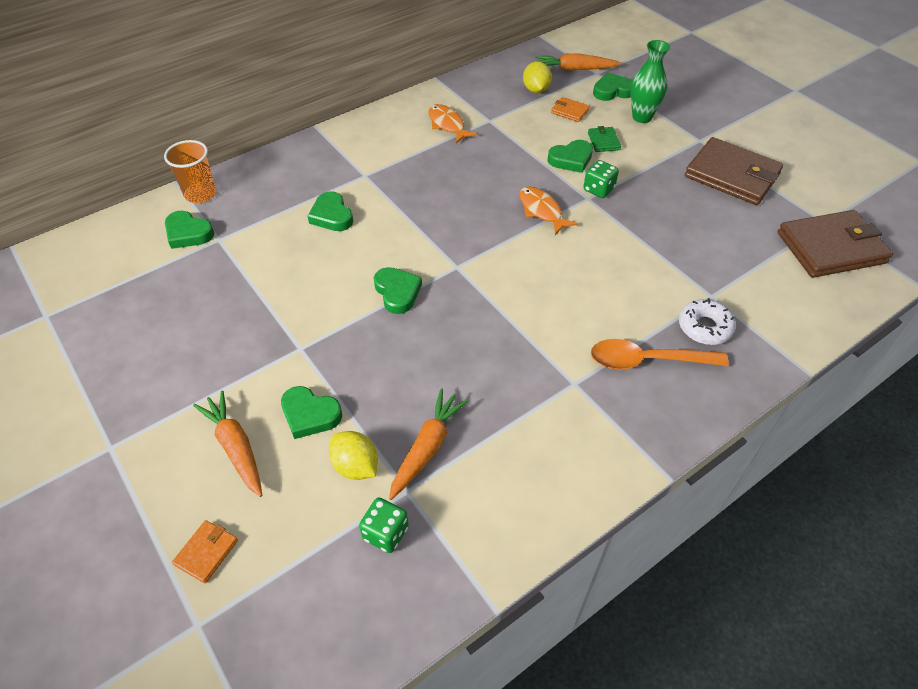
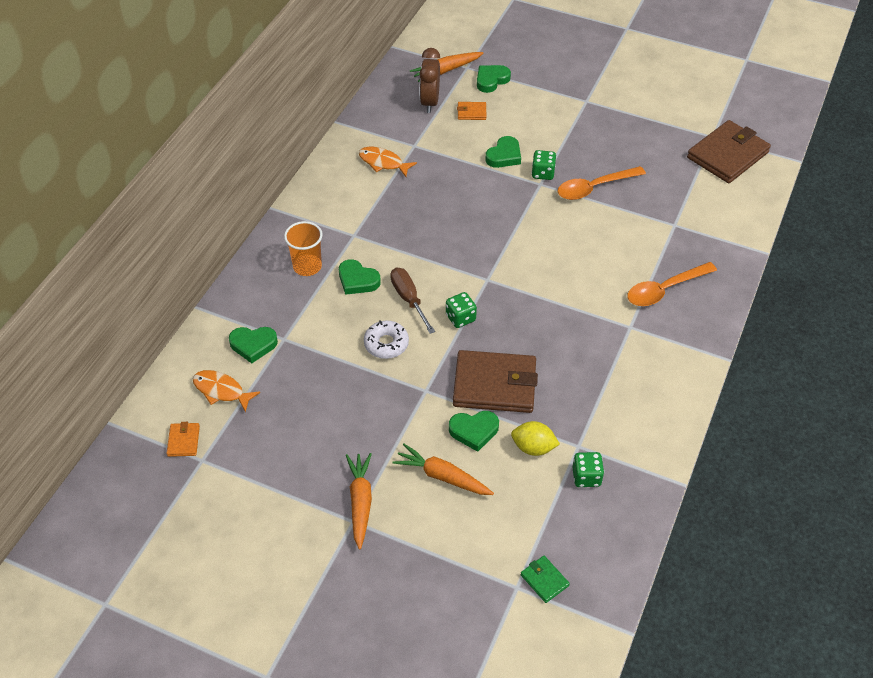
camera: 30 degrees left, 0 degrees up
orange cup [164,140,216,203] -> orange cup moved to [284,221,323,276]
orange wallet [172,520,238,583] -> orange wallet moved to [167,422,200,457]
green heart [374,267,422,314] -> green dice [446,292,477,328]
orange carrot [389,388,469,500] -> orange carrot moved to [346,453,372,549]
orange fish [519,186,578,235] -> orange fish moved to [193,370,260,413]
yellow lemon [523,61,552,93] -> brown clock [419,48,440,113]
green wallet [588,126,621,152] -> green wallet moved to [521,556,570,603]
green vase [630,40,670,123] -> none
white donut [679,298,736,345] -> white donut moved to [364,320,409,359]
brown wallet [685,137,784,205] -> brown wallet moved to [453,350,538,413]
none -> brown screwdriver [390,268,435,334]
none -> orange spoon [557,166,646,200]

